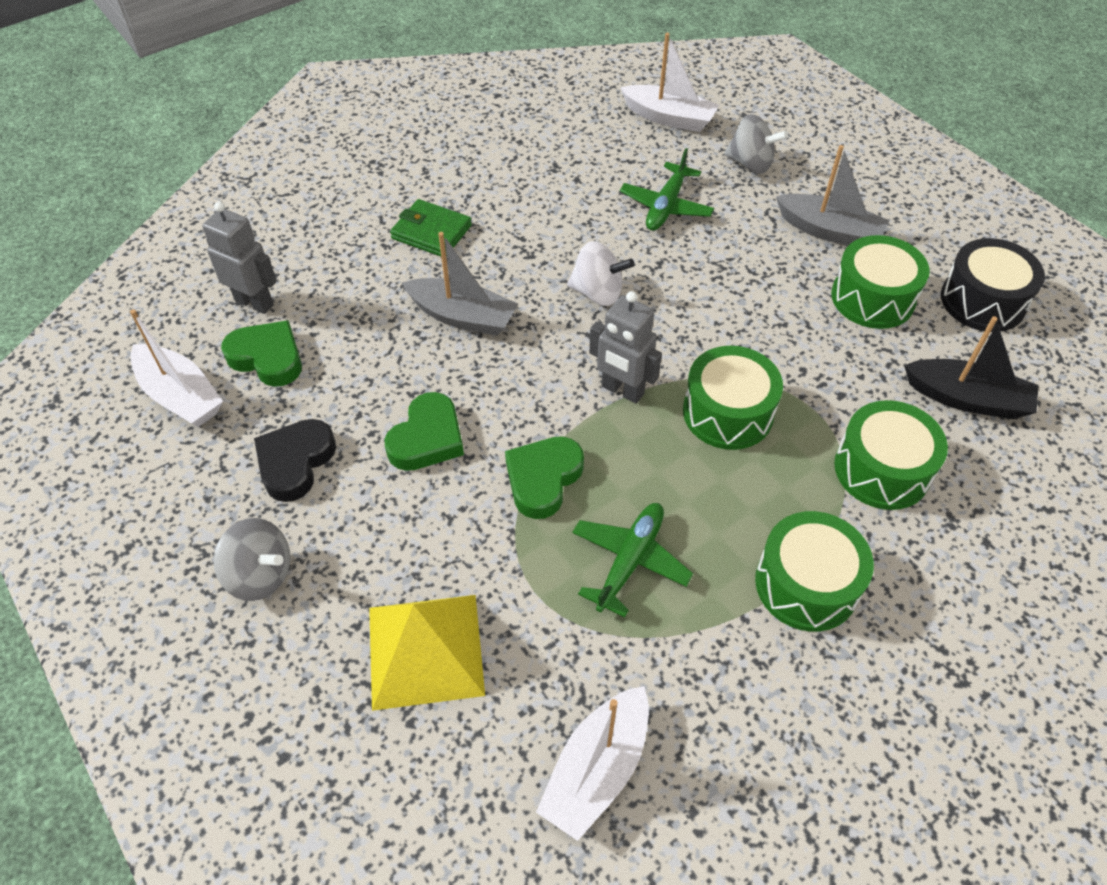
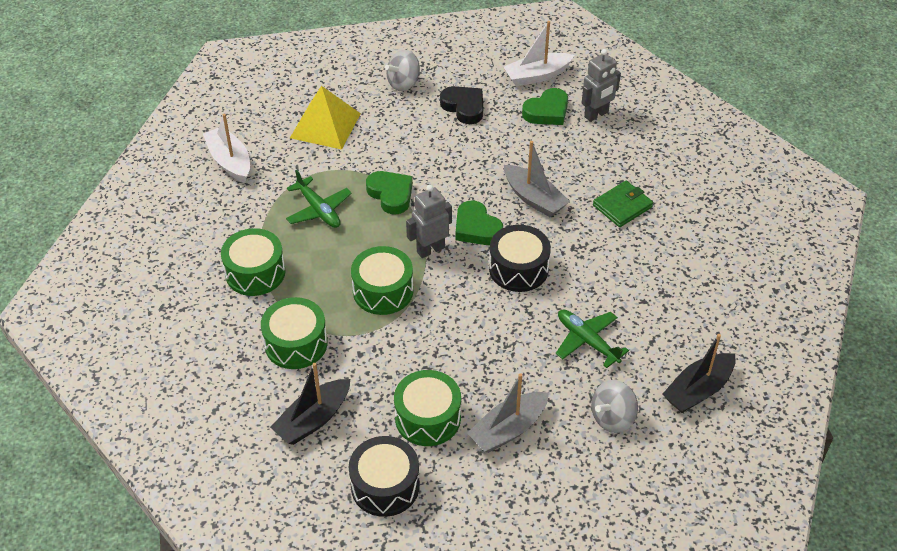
camera: 115 degrees right, 5 degrees down
green heart [385,392,464,471] -> green heart moved to [456,200,503,245]
grey boat [402,232,518,336] -> grey boat turned 90 degrees counterclockwise [504,141,570,217]
white spinning top [567,241,634,306] -> black drum [489,225,551,292]
white boat [620,33,719,132] -> black boat [663,334,736,413]

